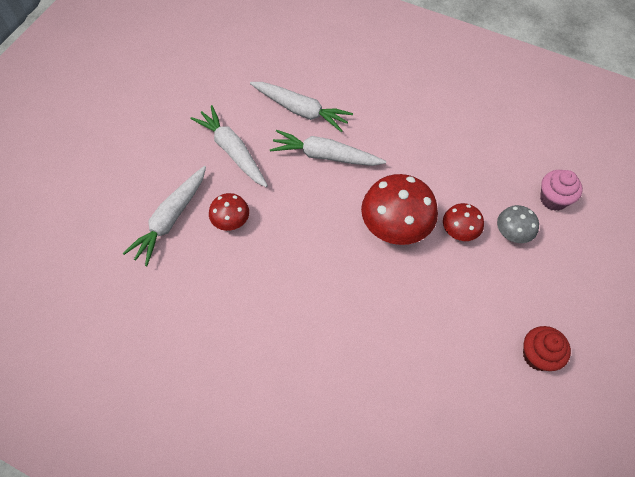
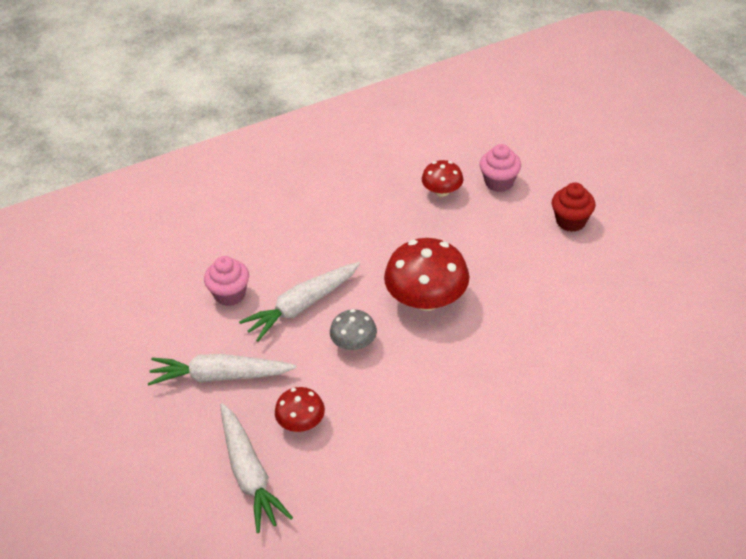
camera: 50 degrees left, 15 degrees down
white carrot [250,82,353,132] -> pink cupcake [204,256,249,306]
red mushroom [443,203,484,241] -> red mushroom moved to [422,160,464,197]
grey mushroom [497,205,539,243] -> grey mushroom moved to [330,309,377,350]
red cupcake [523,326,571,371] -> red cupcake moved to [552,183,595,232]

